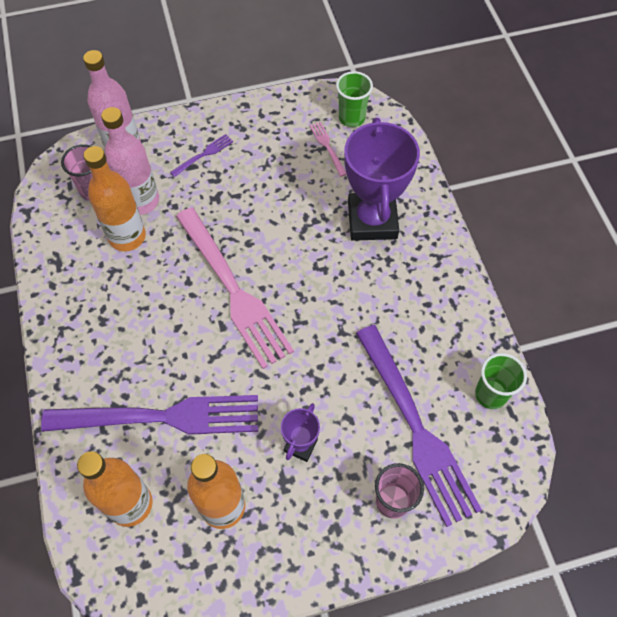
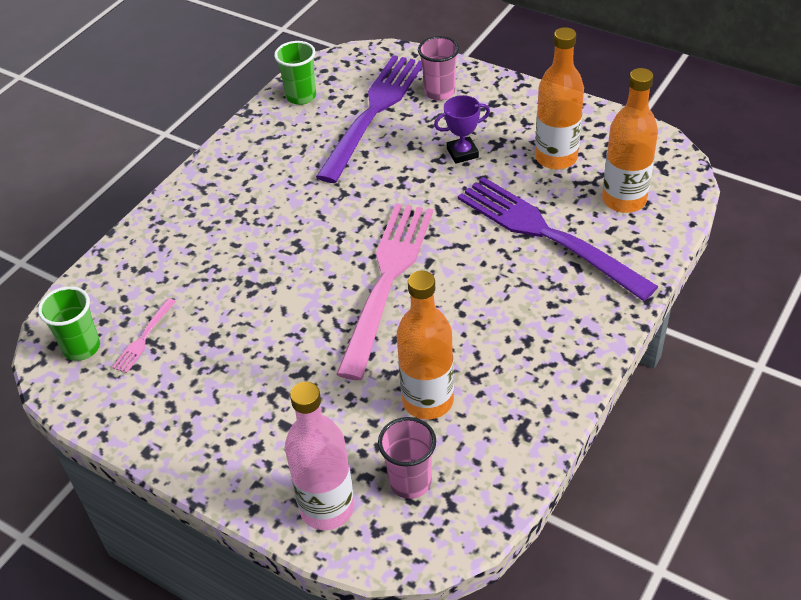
camera: 130 degrees left, 15 degrees down
pink bottle [101,107,159,215] -> none
purple fork [170,134,233,177] -> none
purple trophy [344,118,420,241] -> none

